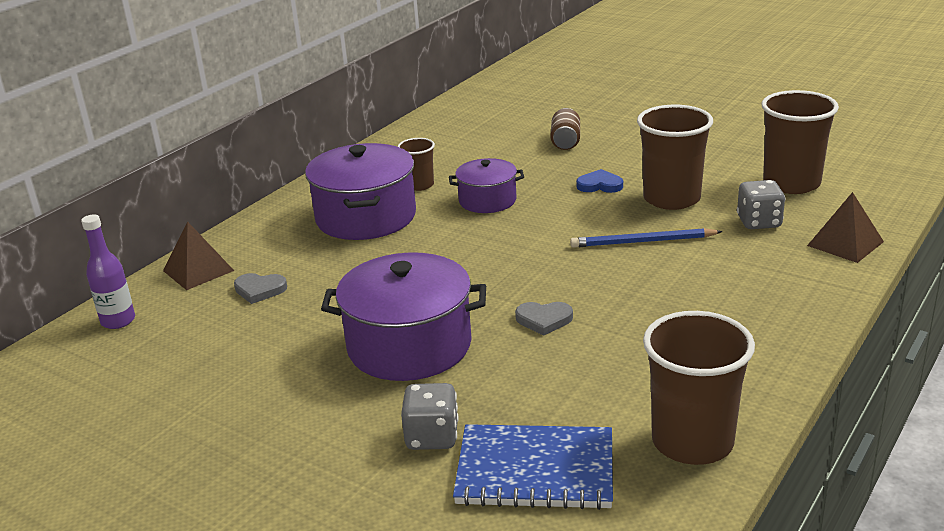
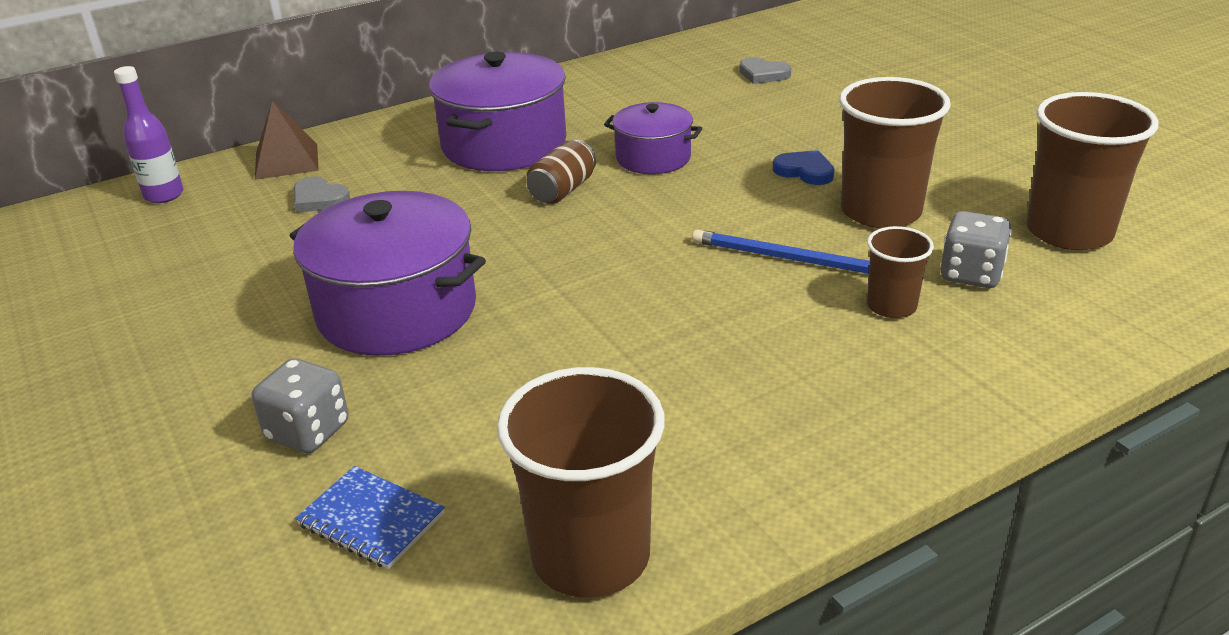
camera: 25 degrees right, 5 degrees up
brown cup [398,138,435,191] -> brown cup moved to [867,226,934,318]
blue notebook [453,424,613,510] -> blue notebook [295,466,445,569], size x0.58
grey heart [515,302,573,336] -> grey heart moved to [739,57,791,84]
brown can [551,108,580,150] -> brown can moved to [526,140,596,204]
brown pyramid [807,192,884,263] -> none

